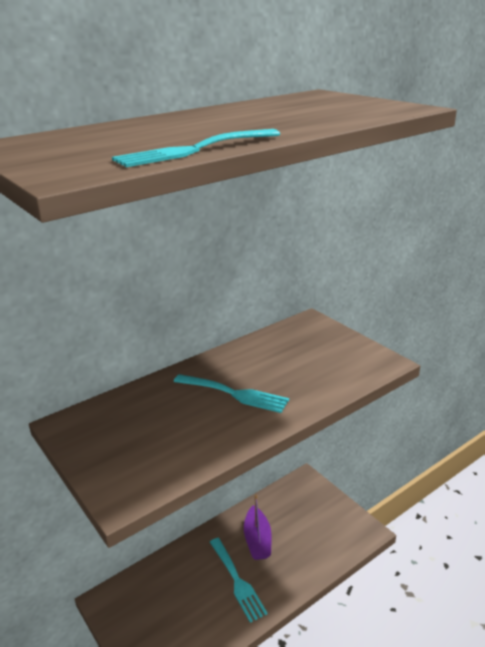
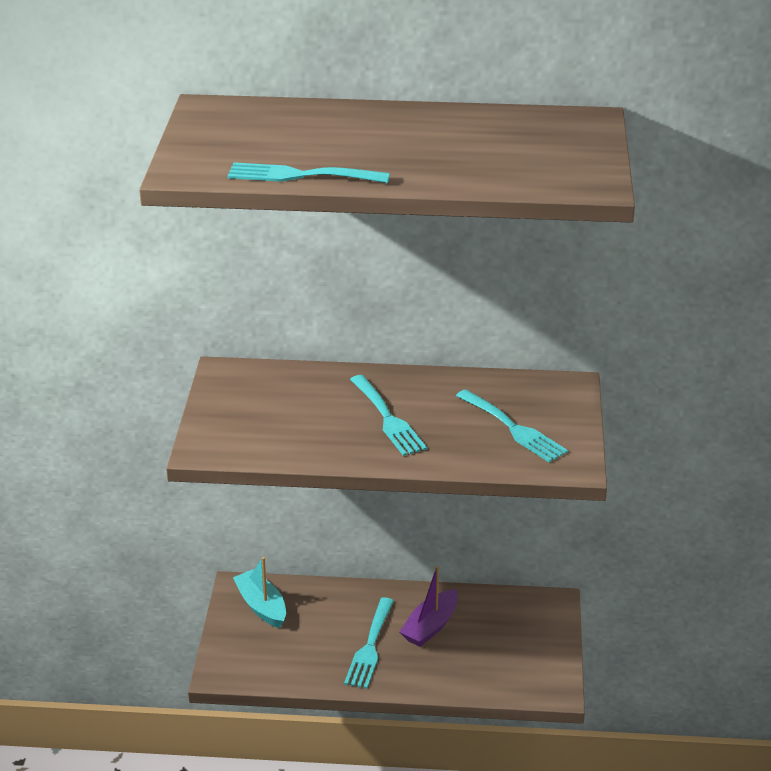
camera: 40 degrees right, 5 degrees up
none -> turquoise boat [233,557,286,628]
none -> turquoise fork [456,389,568,463]

